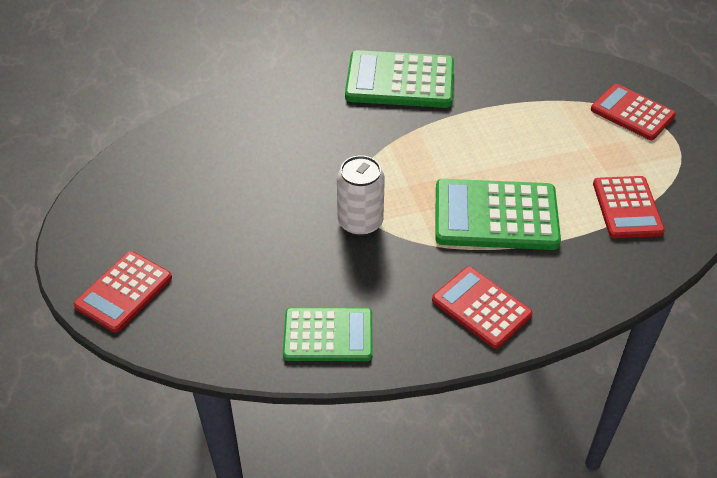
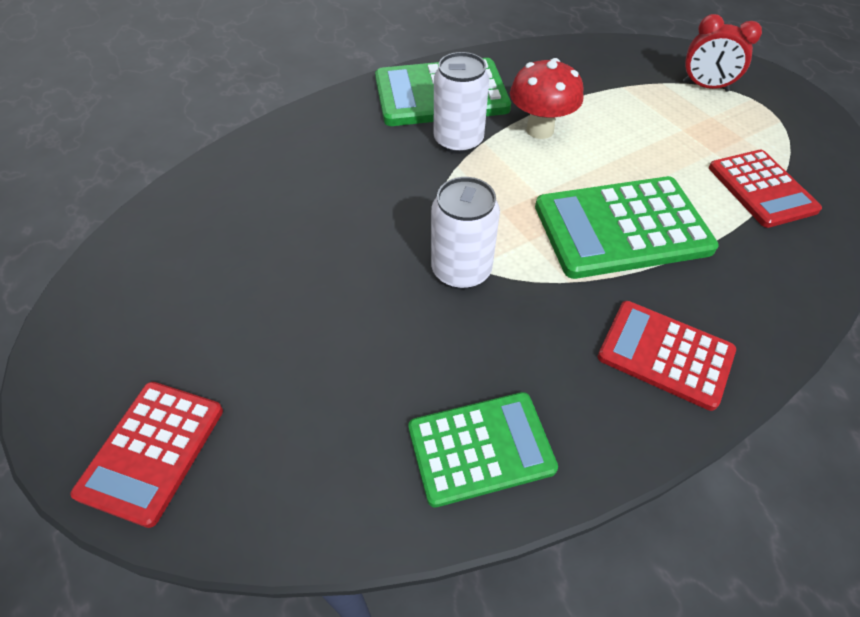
camera: 15 degrees left, 5 degrees up
red calculator [591,84,676,140] -> red clock [683,14,762,92]
none -> white can [434,52,489,154]
none -> red mushroom [510,58,584,139]

